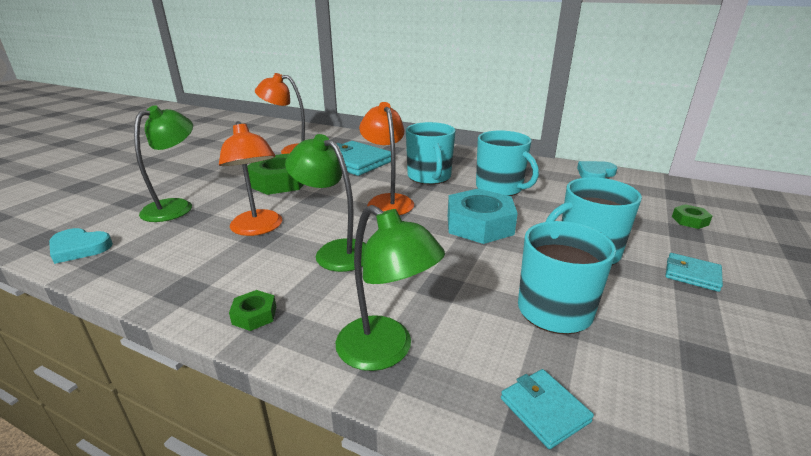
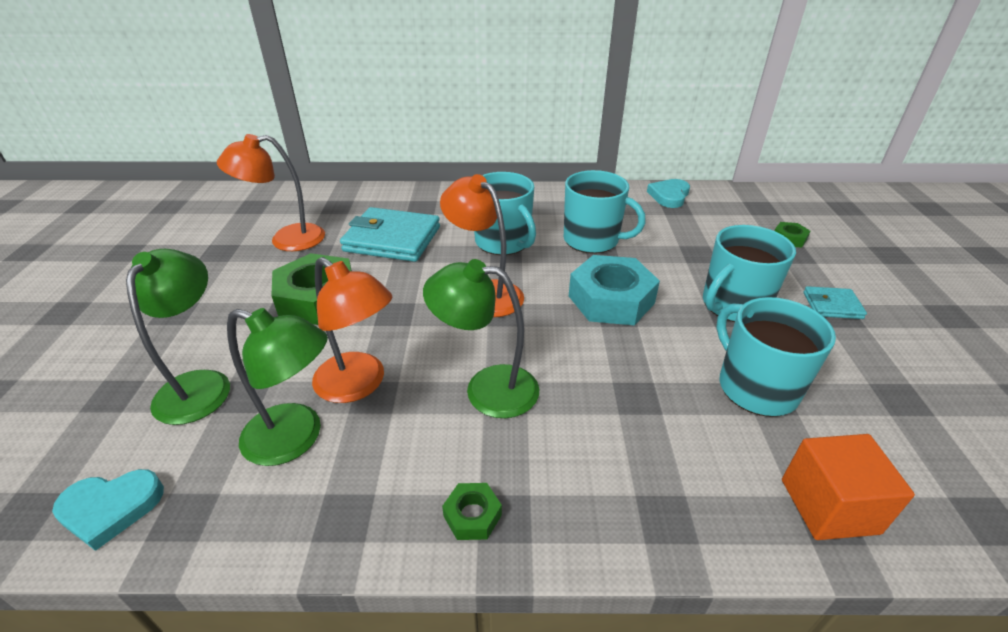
camera: 25 degrees left, 10 degrees up
green lamp [336,205,445,371] -> green lamp moved to [227,308,328,466]
turquoise wallet [501,369,594,449] -> orange cube [782,434,915,540]

